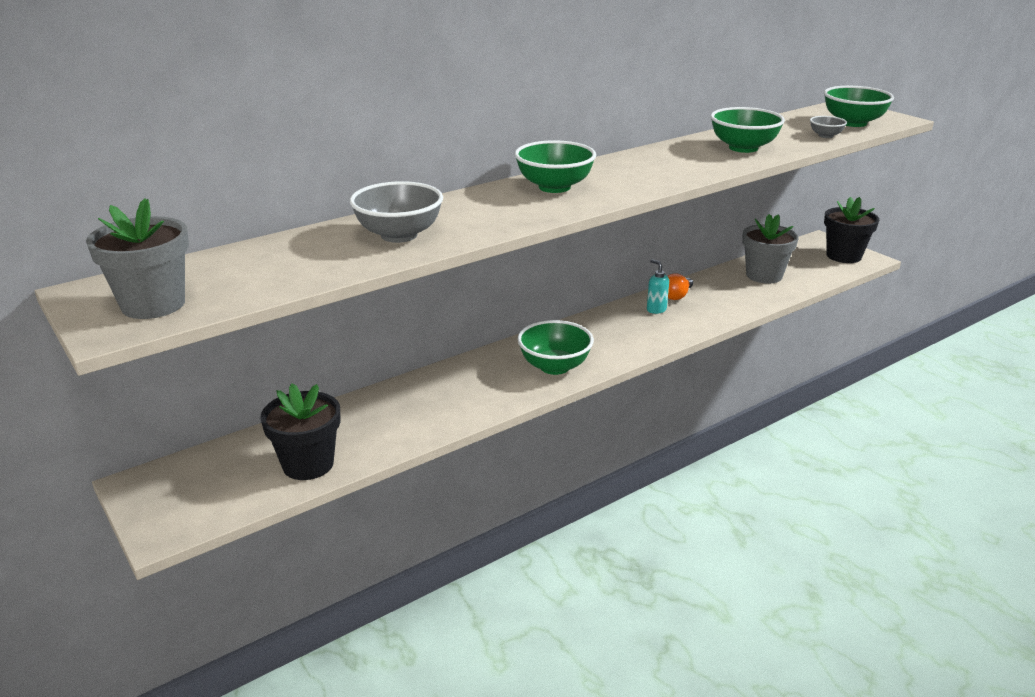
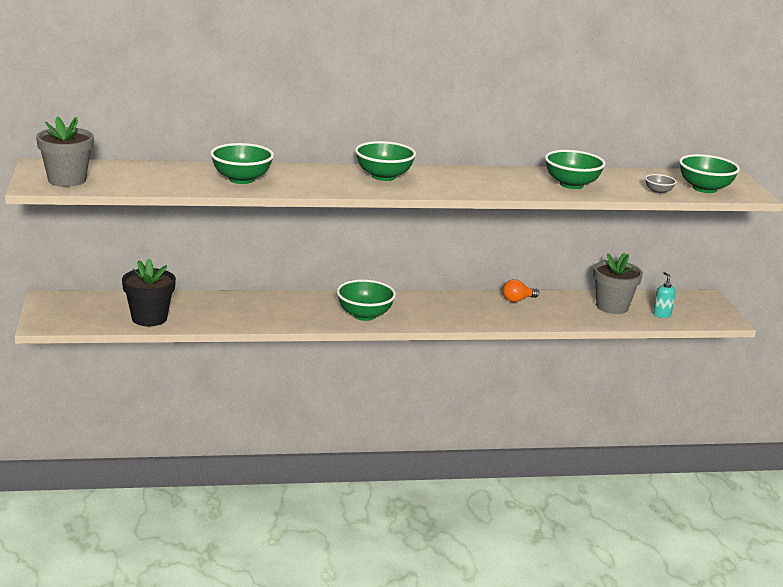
camera: 25 degrees right, 5 degrees down
grey bowl [350,181,443,243] -> green bowl [210,143,274,184]
turquoise soap dispenser [647,259,669,314] -> turquoise soap dispenser moved to [653,272,676,318]
black flower pot [824,197,879,263] -> none

